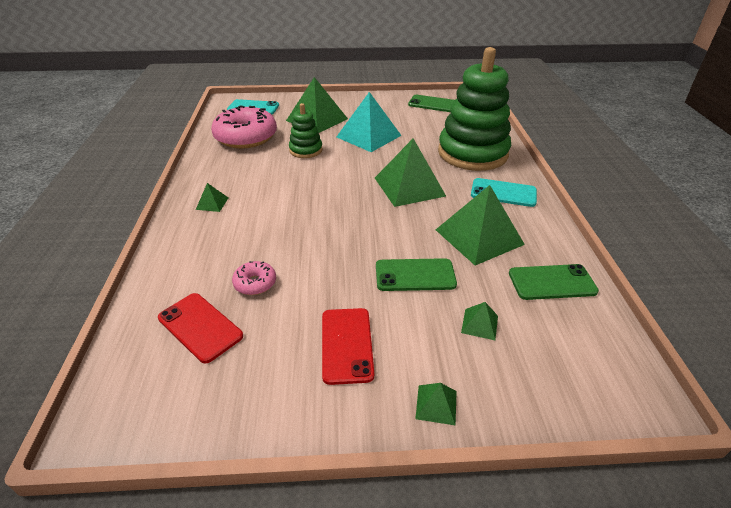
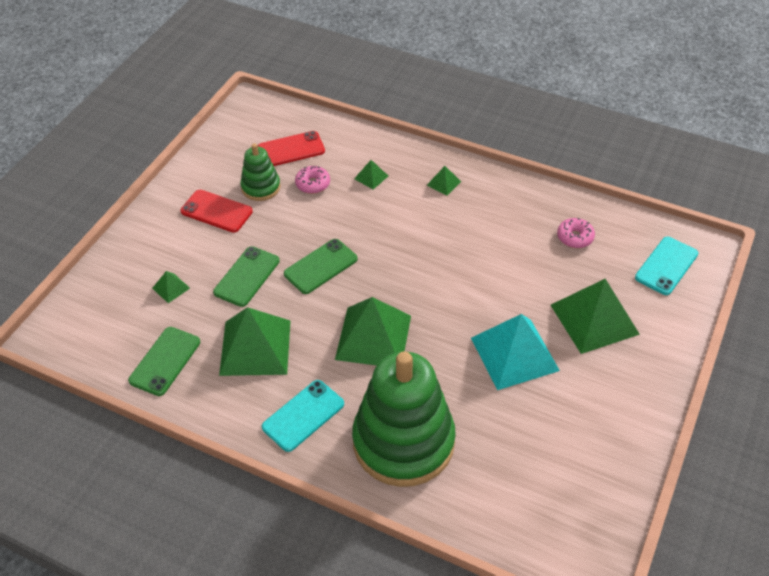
camera: 120 degrees right, 10 degrees up
pink donut [211,105,277,148] -> pink donut [557,218,595,248], size x0.45
green stacking toy [289,103,323,158] -> green stacking toy moved to [240,143,281,201]
green phone [408,95,454,112] -> green phone moved to [284,239,358,294]
green pyramid [415,383,457,426] -> green pyramid moved to [354,160,388,190]

